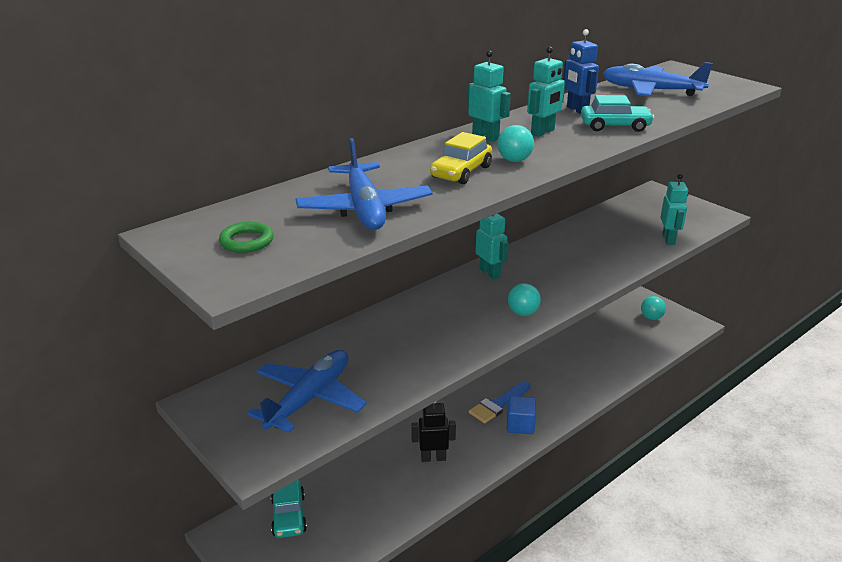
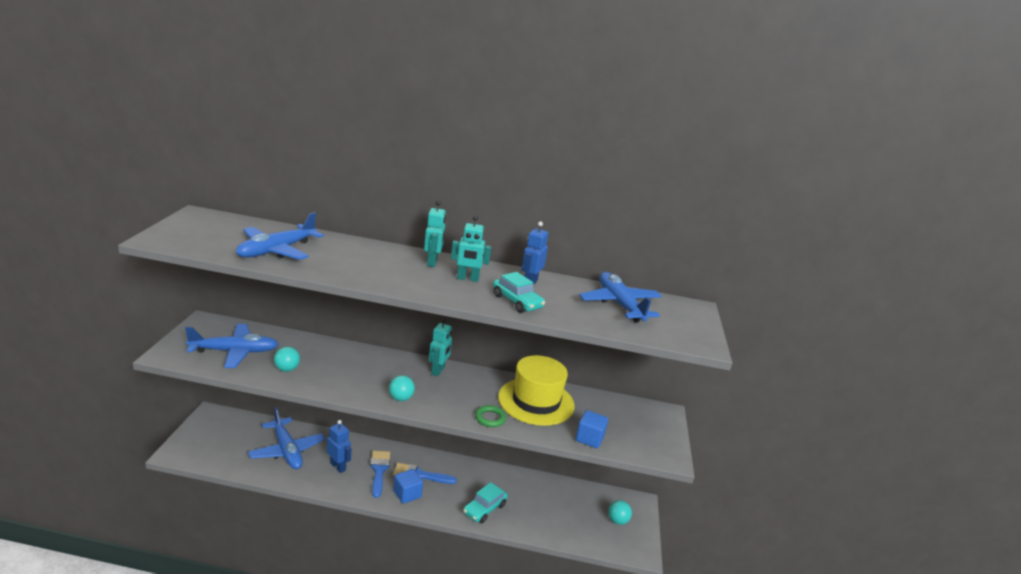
camera: 45 degrees right, 5 degrees down
green ring [219,222,274,253] -> green ring moved to [475,405,506,427]
turquoise car [271,479,307,538] -> turquoise car moved to [463,482,508,523]
black robot [411,401,456,462] -> blue robot [327,420,351,473]
yellow car [430,132,492,184] -> none
turquoise ball [497,125,534,162] -> turquoise ball moved to [274,347,300,372]
turquoise robot [660,174,688,245] -> blue cube [576,410,608,448]
none -> blue plane [248,407,325,469]
none -> blue brush [370,451,390,498]
none -> yellow hat [498,355,575,426]

